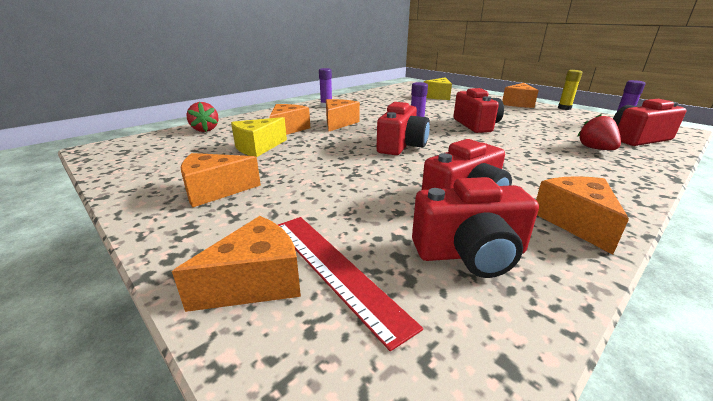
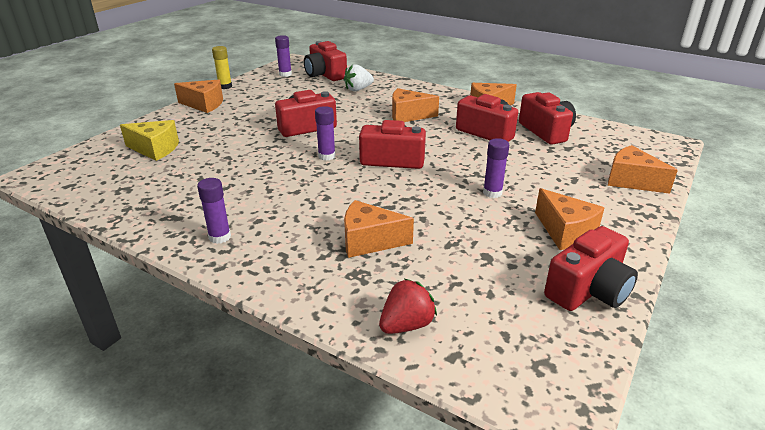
camera: 105 degrees left, 5 degrees up
yellow cheese [231,117,287,157] -> none
red ruler [278,217,423,351] -> none
orange cheese [326,99,360,131] -> orange cheese moved to [392,88,439,122]
red strawberry [577,114,621,150] -> white strawberry [344,64,374,91]
none -> purple glue stick [483,138,509,198]
none -> red camera [544,226,638,311]

